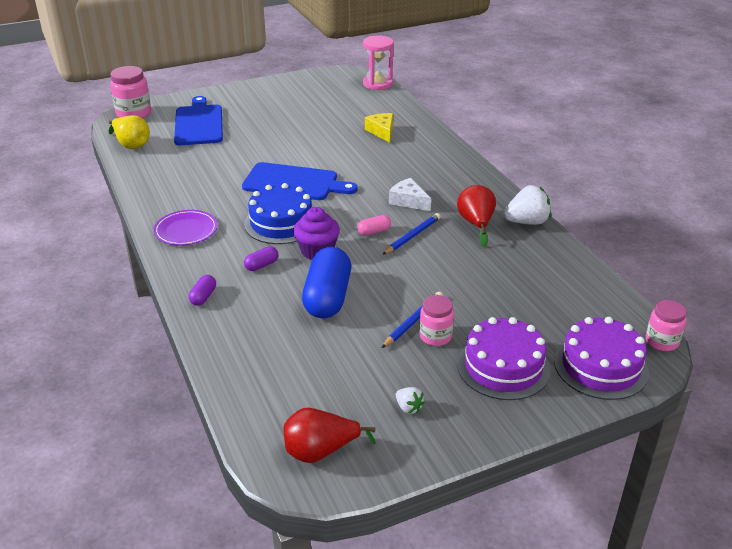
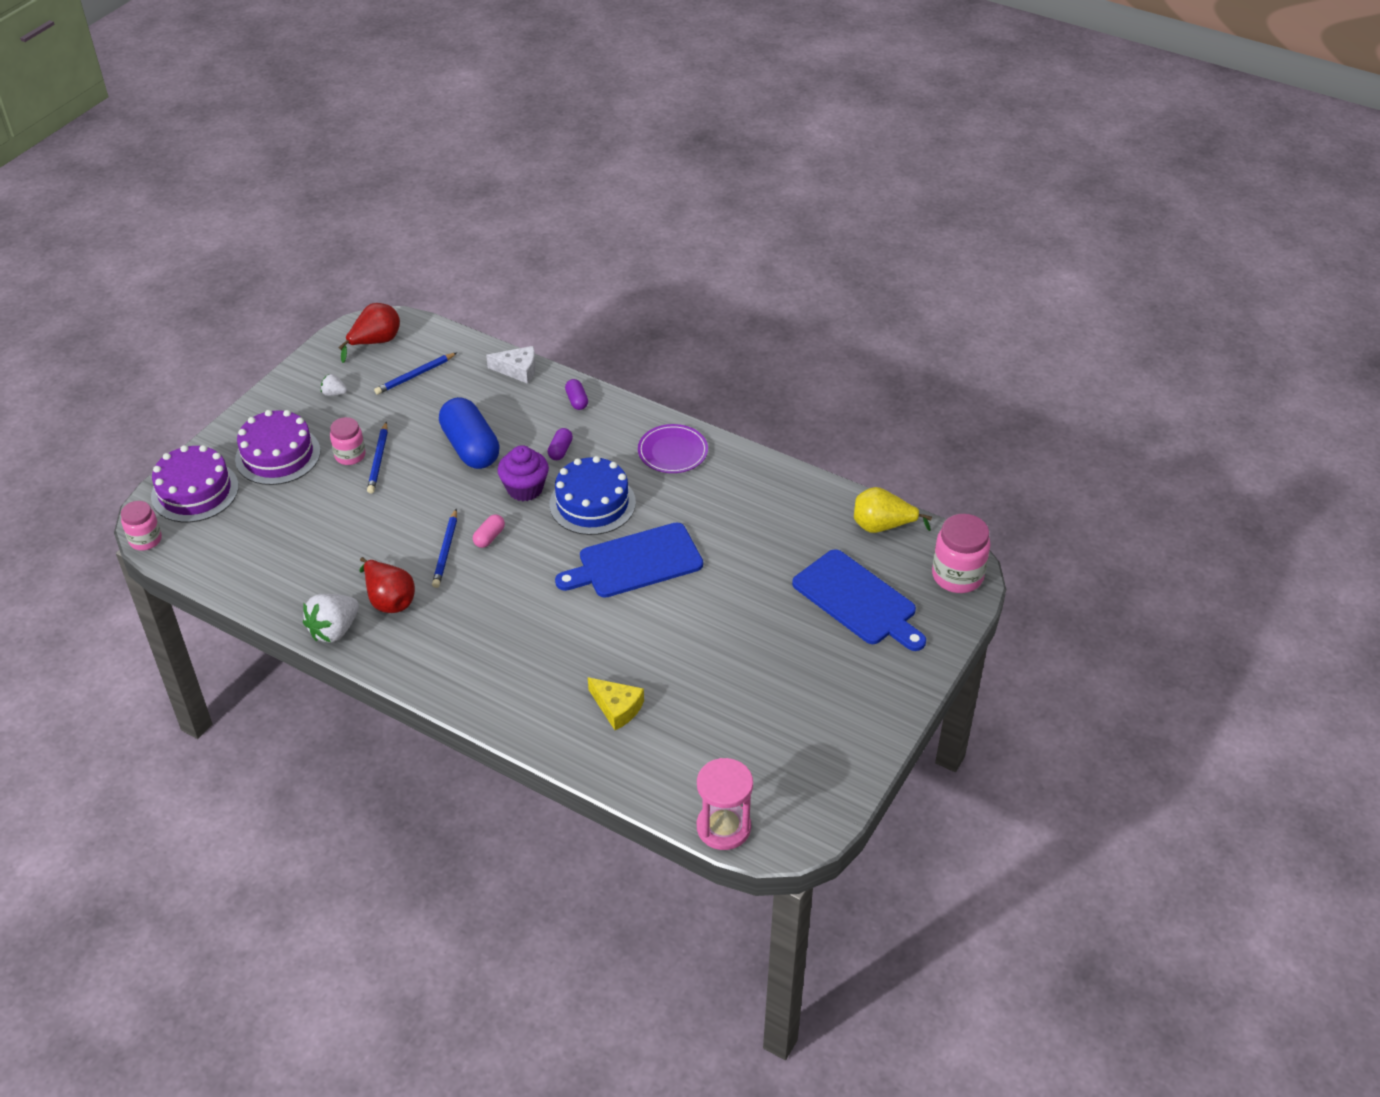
camera: 145 degrees right, 10 degrees up
white cheese [389,178,431,211] -> white cheese moved to [486,346,536,384]
none -> blue pencil [374,353,457,395]

